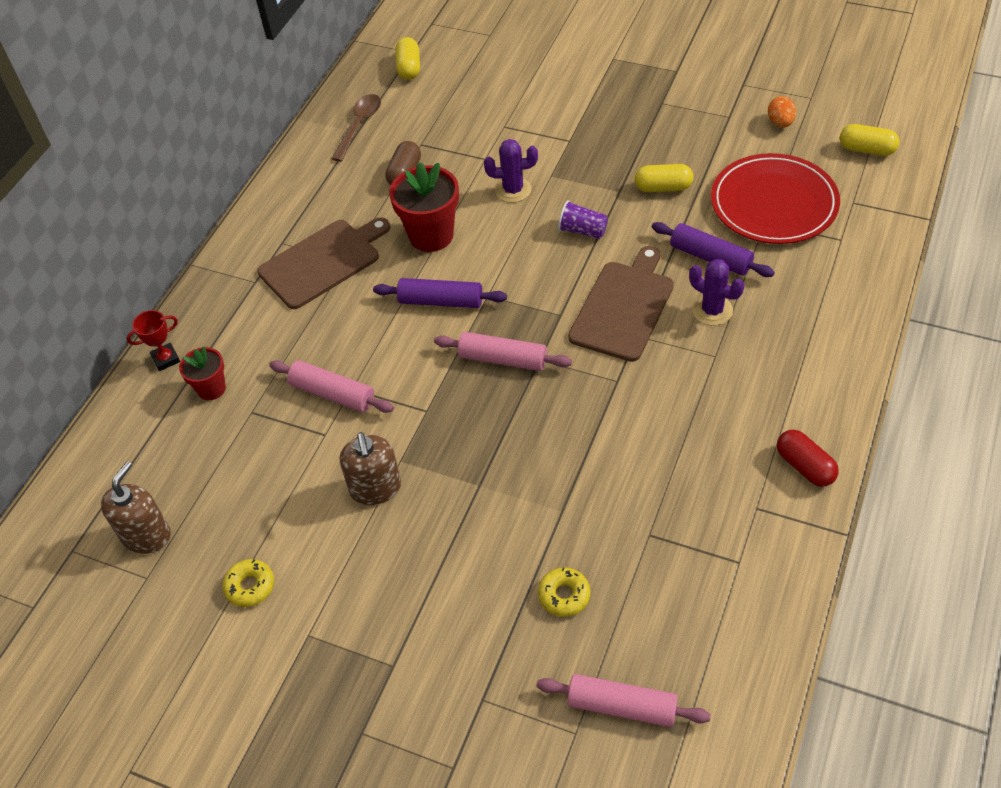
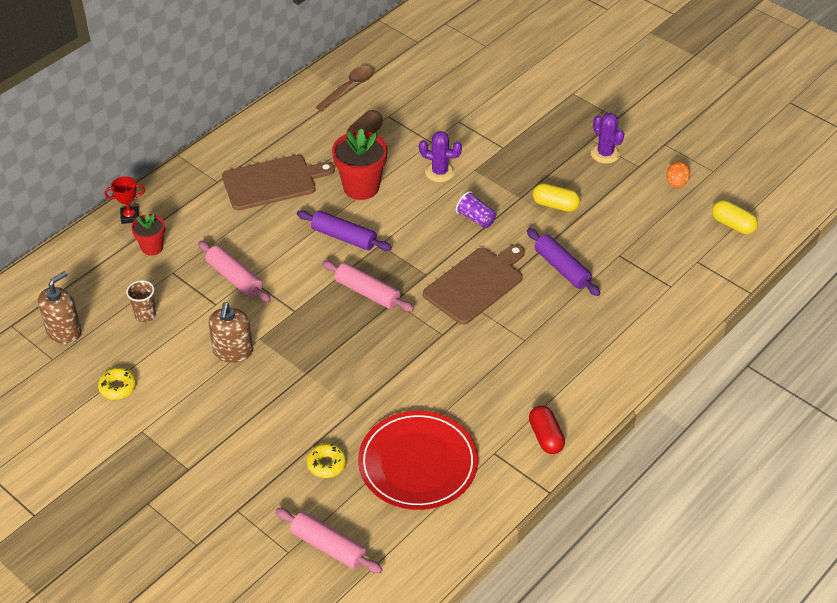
camera: 15 degrees right, 5 degrees down
yellow capsule [395,37,420,80] -> none
purple cactus [689,259,744,326] -> purple cactus moved to [591,113,624,164]
red plate [711,153,840,244] -> red plate moved to [358,411,478,510]
none -> brown cup [126,280,156,323]

